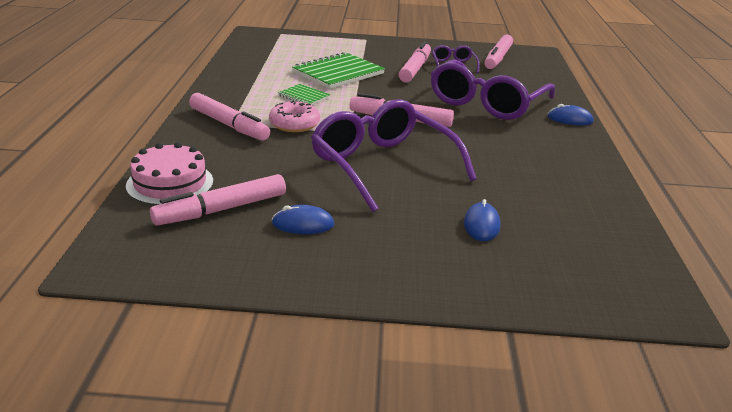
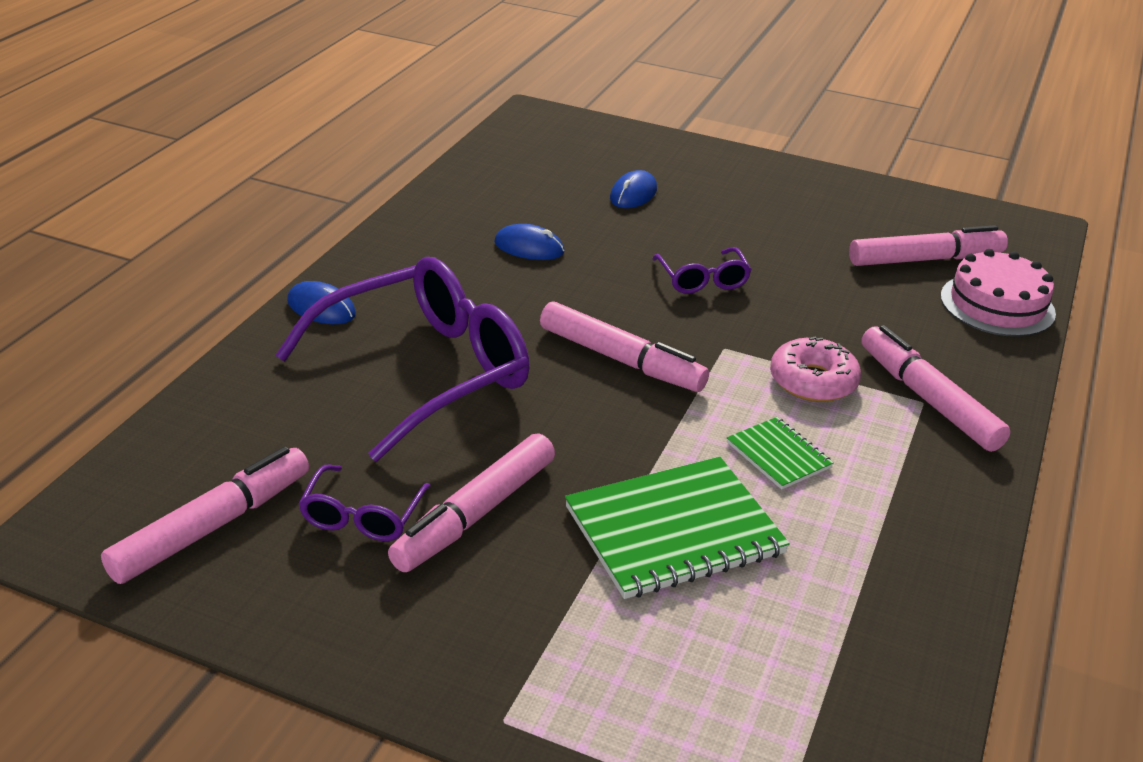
camera: 160 degrees left, 5 degrees up
blue mouse [272,205,334,234] -> blue mouse moved to [494,224,565,260]
purple glasses [311,99,476,212] -> purple glasses [652,247,752,294], size x0.45

